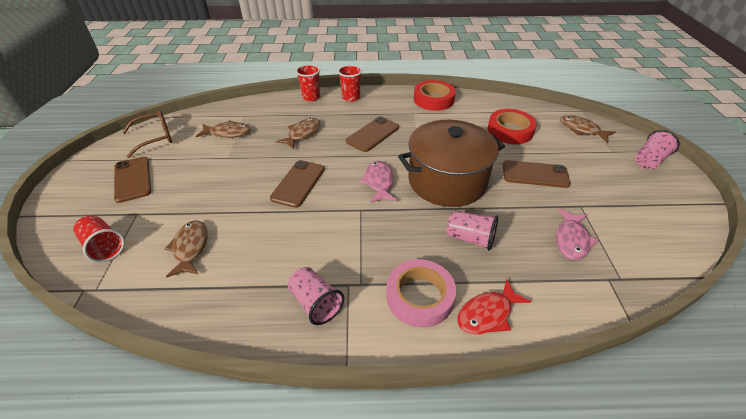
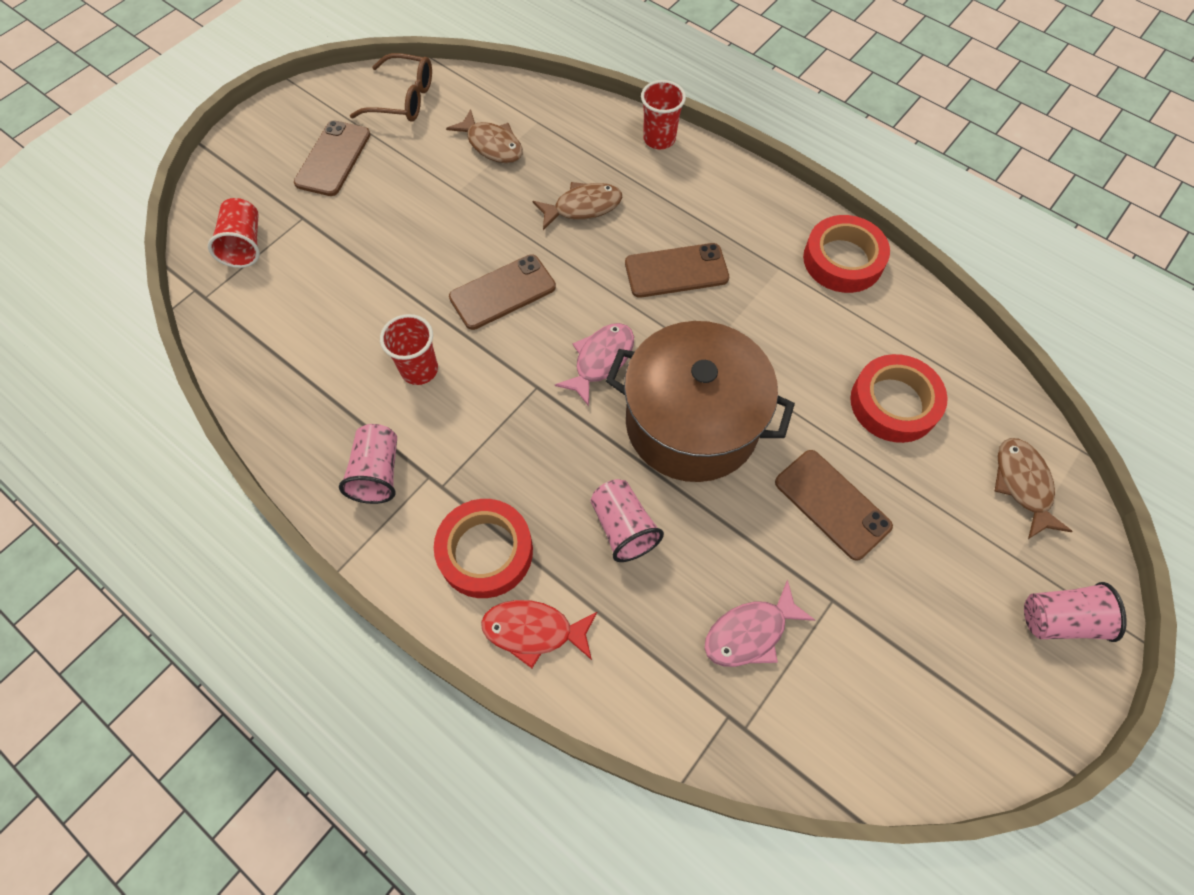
camera: 40 degrees right, 20 degrees up
brown fish [164,220,208,278] -> none
red cup [338,65,362,102] -> red cup moved to [380,314,438,385]
pink tape [386,259,456,328] -> red tape [434,499,533,598]

